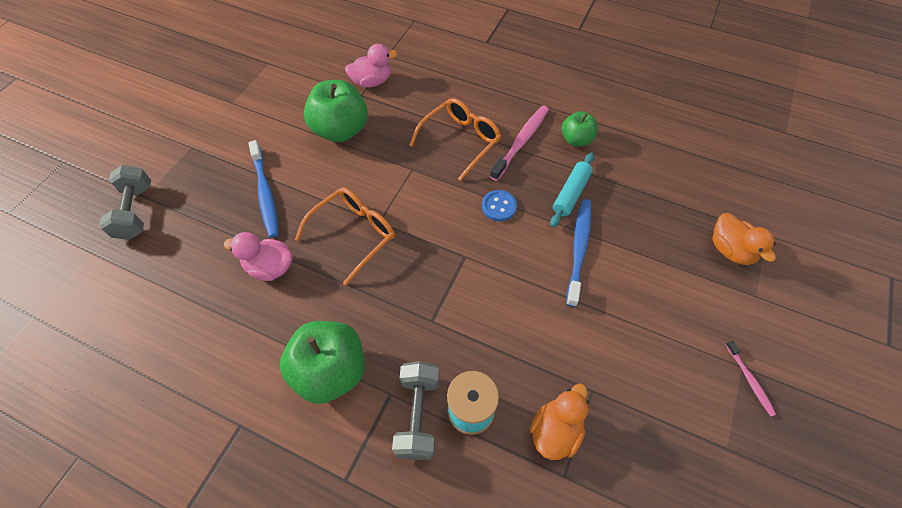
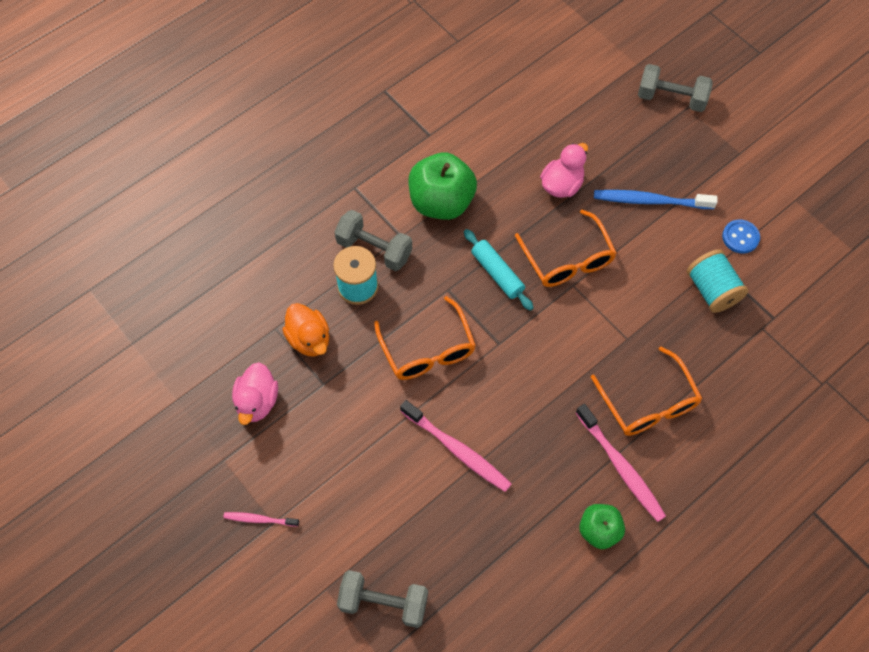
camera: 115 degrees right, 5 degrees up
green apple [304,80,368,142] -> turquoise spool [687,249,749,313]
pink duck [345,44,397,88] -> pink duck moved to [232,362,278,425]
blue button [482,190,517,221] -> blue button moved to [722,220,760,254]
turquoise rolling pin [550,152,594,228] -> turquoise rolling pin moved to [464,229,534,311]
blue toothbrush [566,199,591,307] -> pink toothbrush [400,400,512,492]
orange duck [712,213,776,265] -> grey dumbbell [337,570,428,628]
none -> orange glasses [374,296,476,380]

